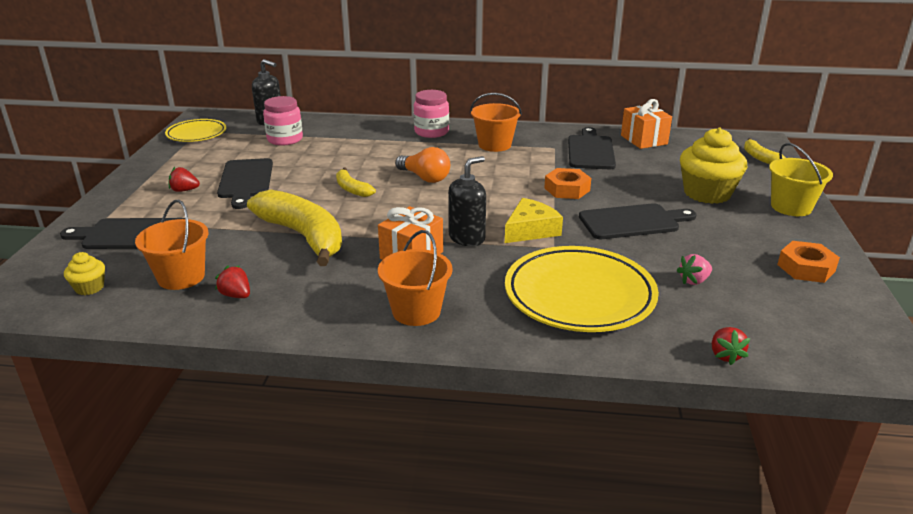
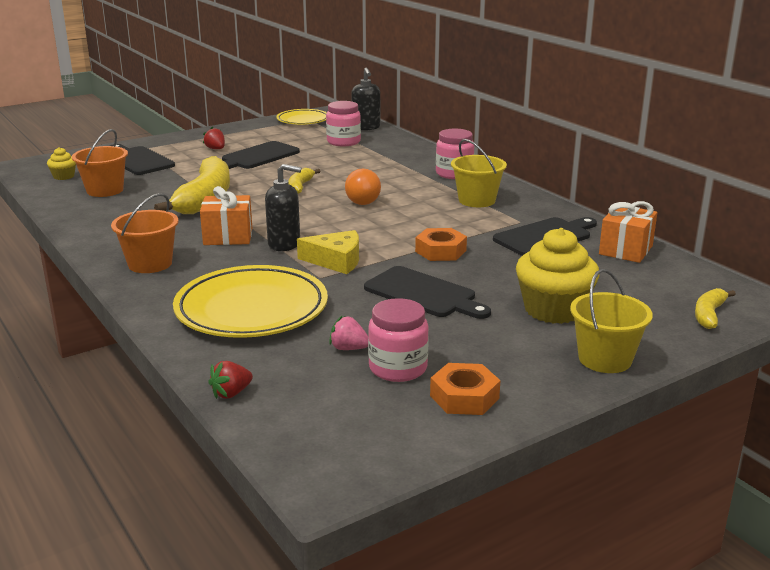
camera: 50 degrees right, 5 degrees down
red strawberry [215,265,250,298] -> none
orange bucket [470,93,522,152] -> yellow bucket [451,139,507,207]
none -> pink jar [368,298,429,382]

